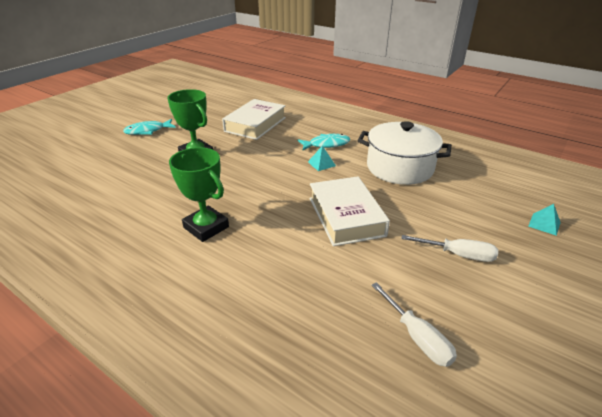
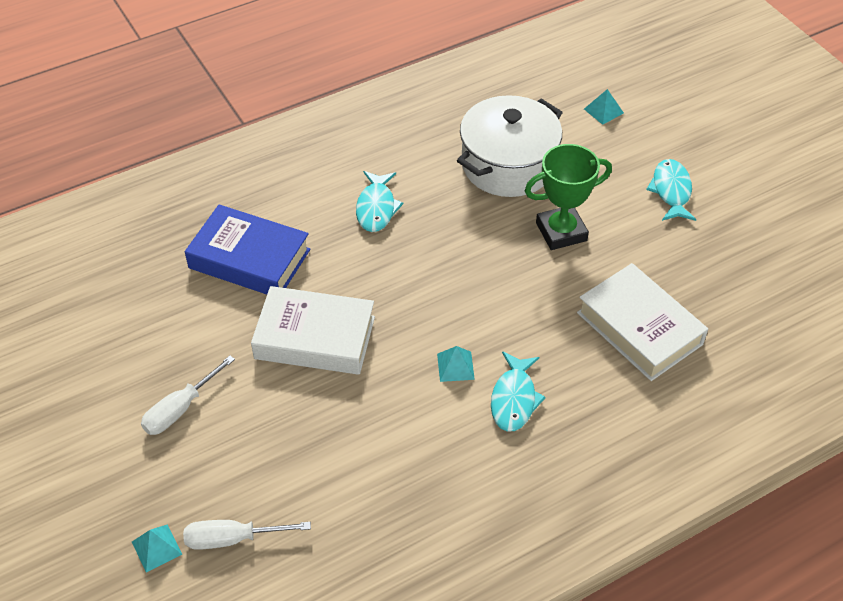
camera: 115 degrees right, 15 degrees up
green trophy [169,147,229,242] -> turquoise fish [356,171,403,232]
white pot [357,121,452,185] -> white pot moved to [457,95,563,197]
white screwdriver [371,282,457,367] -> white screwdriver moved to [183,520,311,550]
none -> blue book [185,204,310,295]
none -> turquoise pyramid [584,89,624,125]

